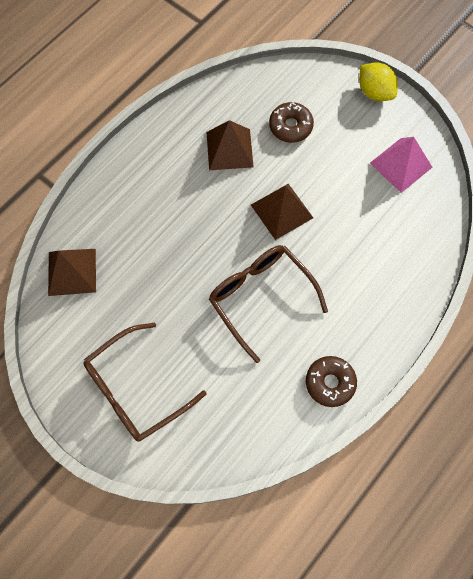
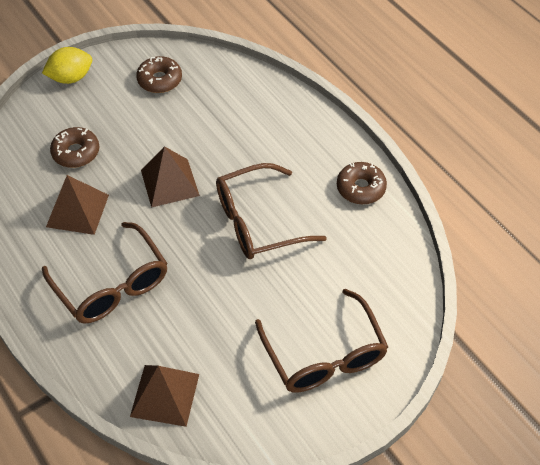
camera: 75 degrees left, 15 degrees down
pink pyramid [370,137,432,193] -> brown donut [136,56,182,93]
none -> brown glasses [42,222,167,324]

